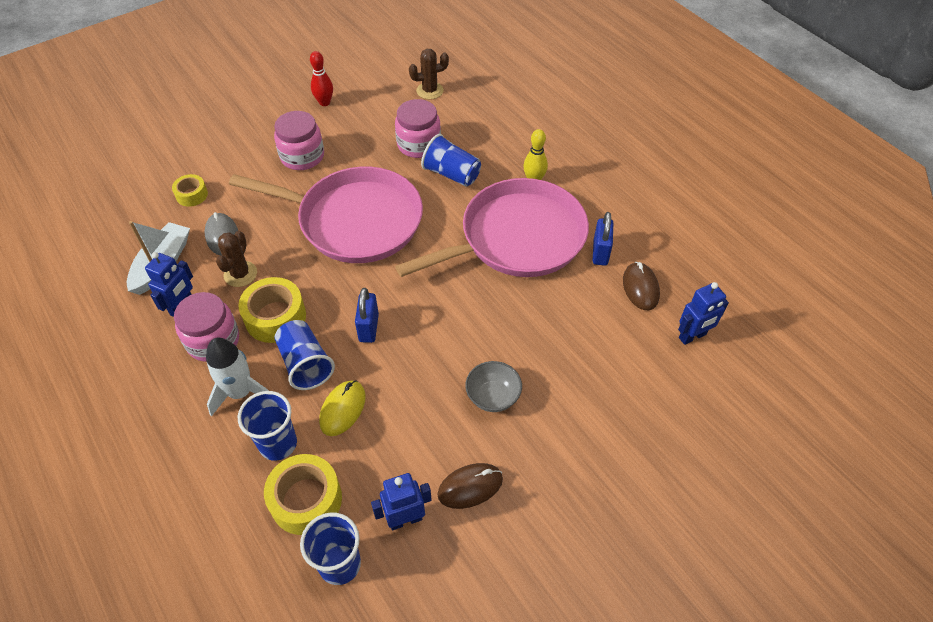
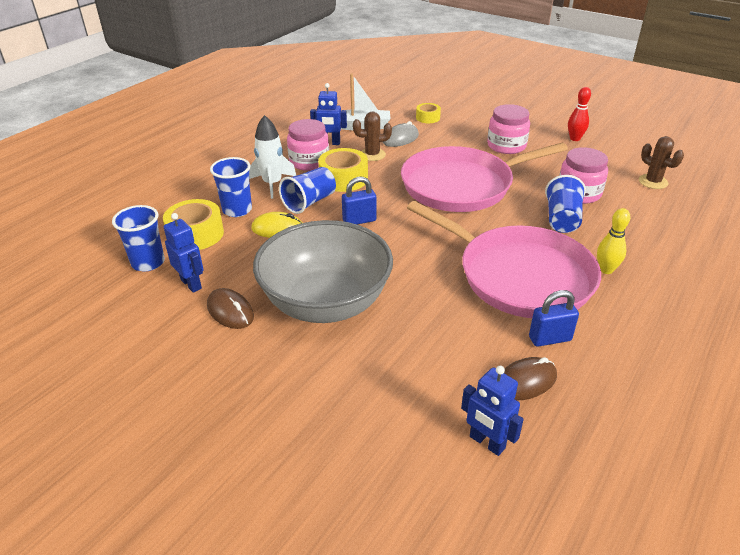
camera: 70 degrees right, 15 degrees down
pink pan [229,167,423,263] -> pink pan turned 75 degrees clockwise [401,143,568,212]
grey bowl [465,361,522,412] -> grey bowl [253,220,393,323], size x2.47

